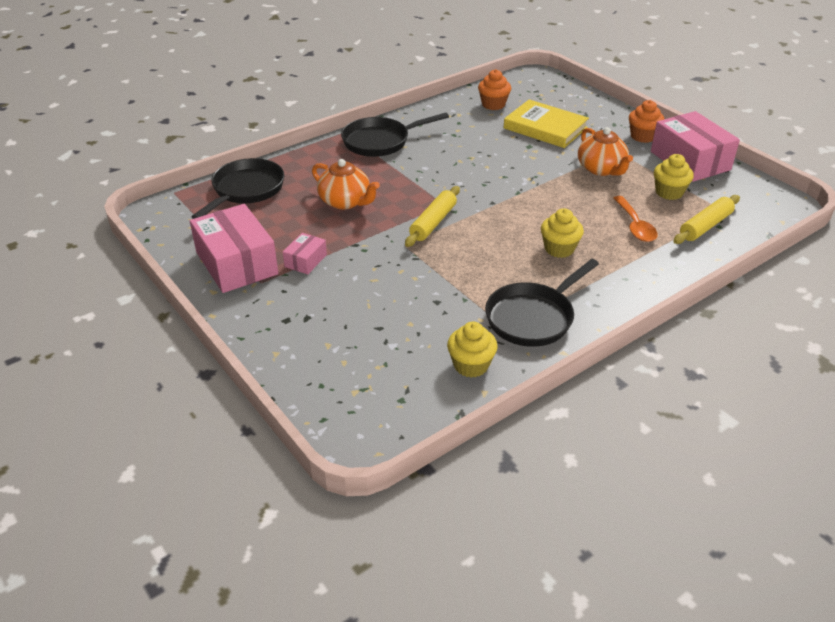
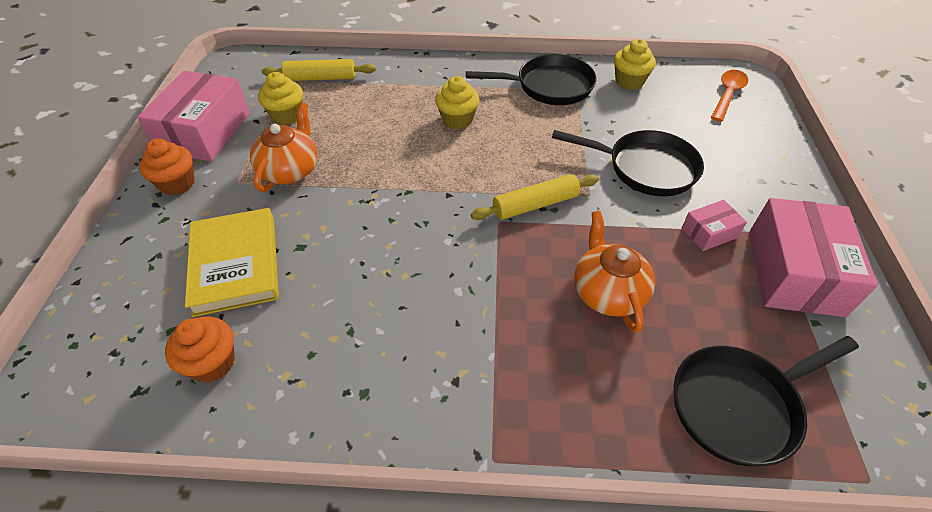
camera: 140 degrees left, 10 degrees up
black pan [341,113,449,157] -> black pan moved to [552,130,704,196]
orange spoon [613,196,658,242] -> orange spoon moved to [711,70,748,122]

